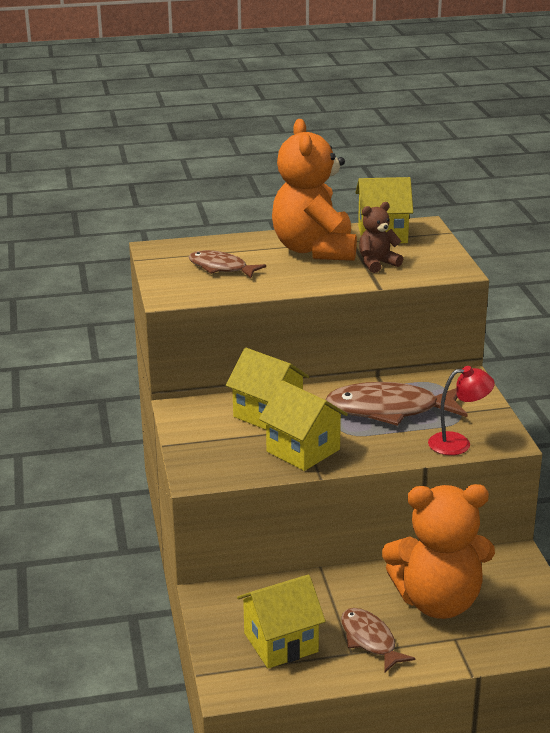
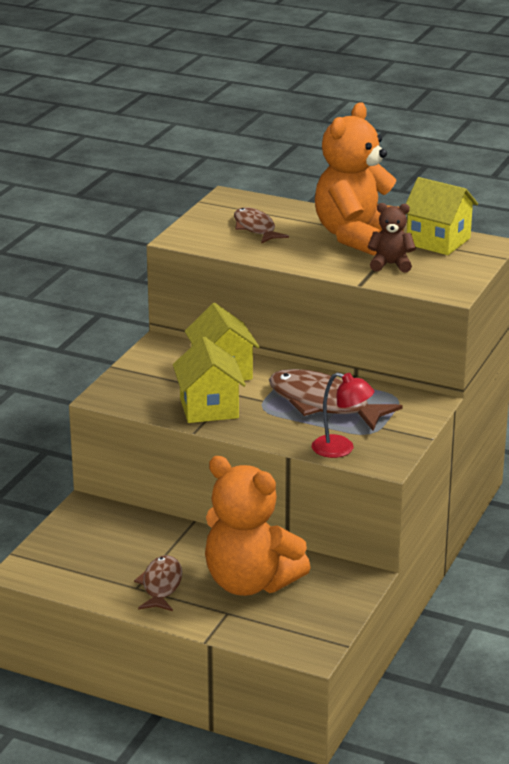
camera: 35 degrees right, 0 degrees up
yellow house [237,574,326,668] -> none

